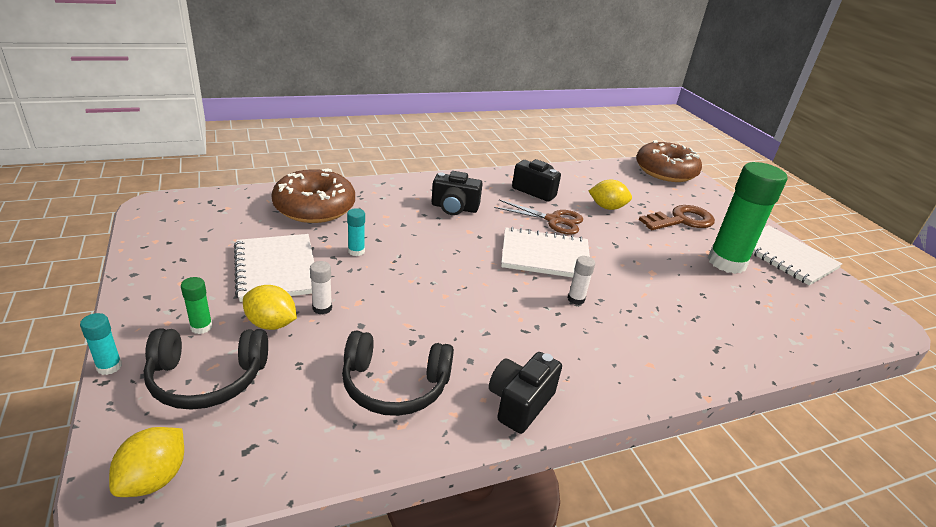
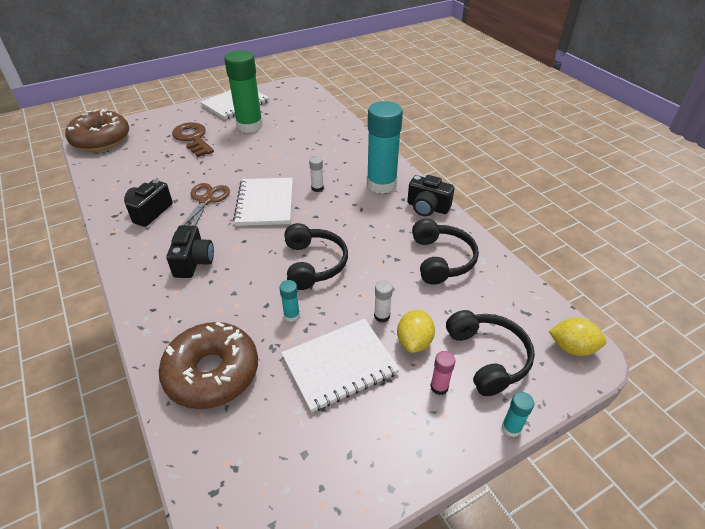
camera: 95 degrees left, 10 degrees up
green glue stick [181,277,212,334] -> pink glue stick [430,351,456,395]
yellow lemon [589,180,632,210] -> none
none -> black headphones [285,223,348,290]
none -> turquoise glue stick [367,101,403,194]

